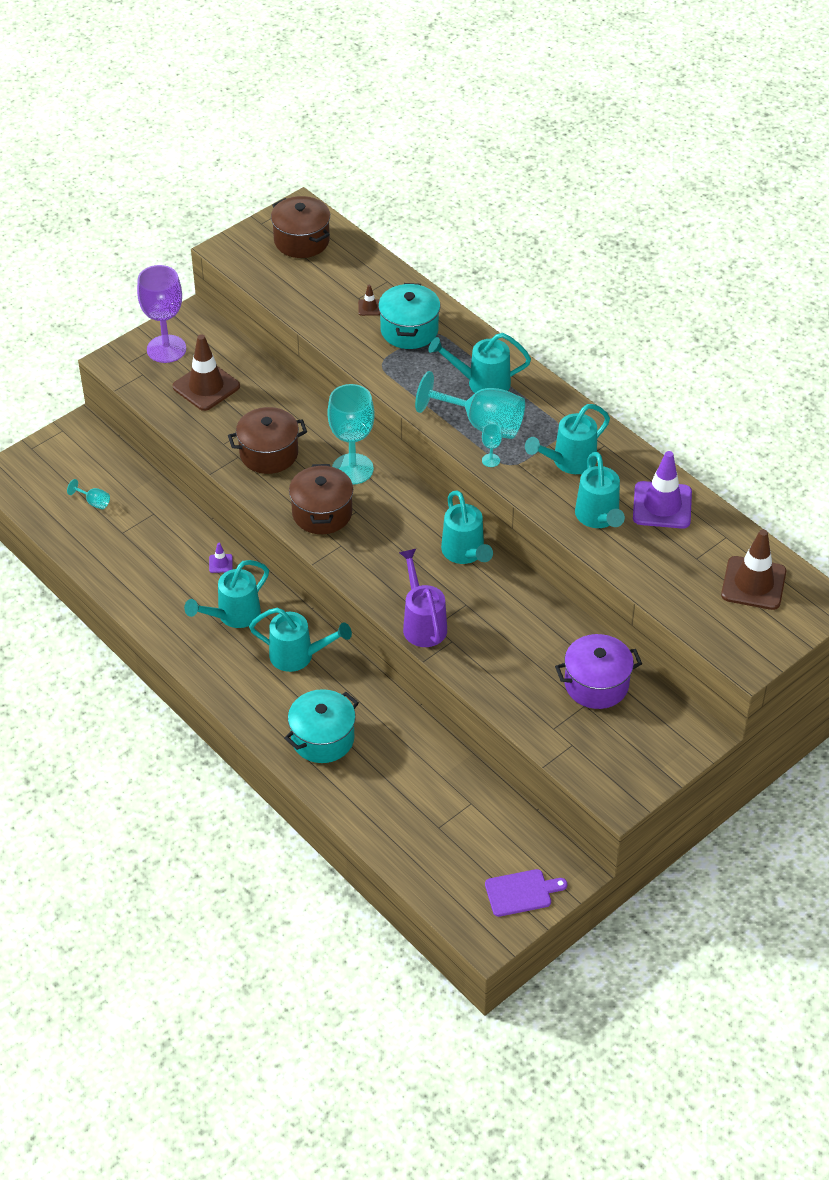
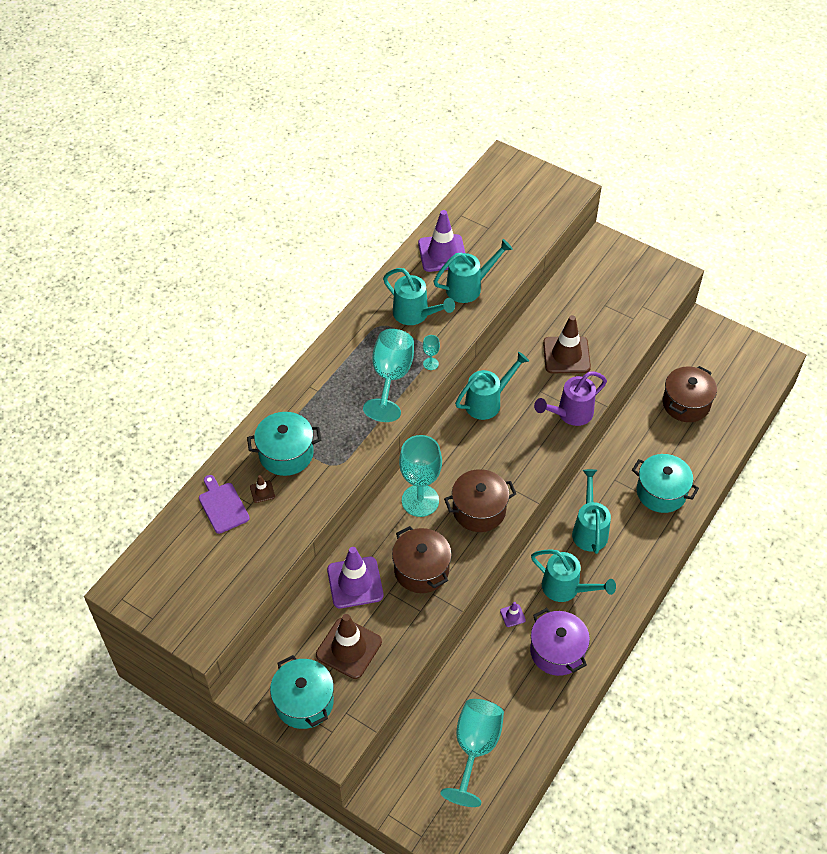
camera: 105 degrees left, 5 degrees up
turquoise goblet [67,479,110,509] -> turquoise goblet [441,699,504,807], size x2.36
purple goblet [137,265,186,363] -> turquoise pot [270,655,334,729]
brown pot [271,196,330,258] -> brown pot moved to [663,366,717,422]
turquoise watering can [428,333,531,393] -> none
purple cutting board [485,869,567,917] -> purple cutting board moved to [199,475,250,534]
purple pot [555,634,642,709] -> purple pot moved to [530,608,590,676]
brown traffic cone [721,529,786,610] -> brown traffic cone moved to [543,315,591,373]
none -> purple traffic cone [327,547,384,608]

